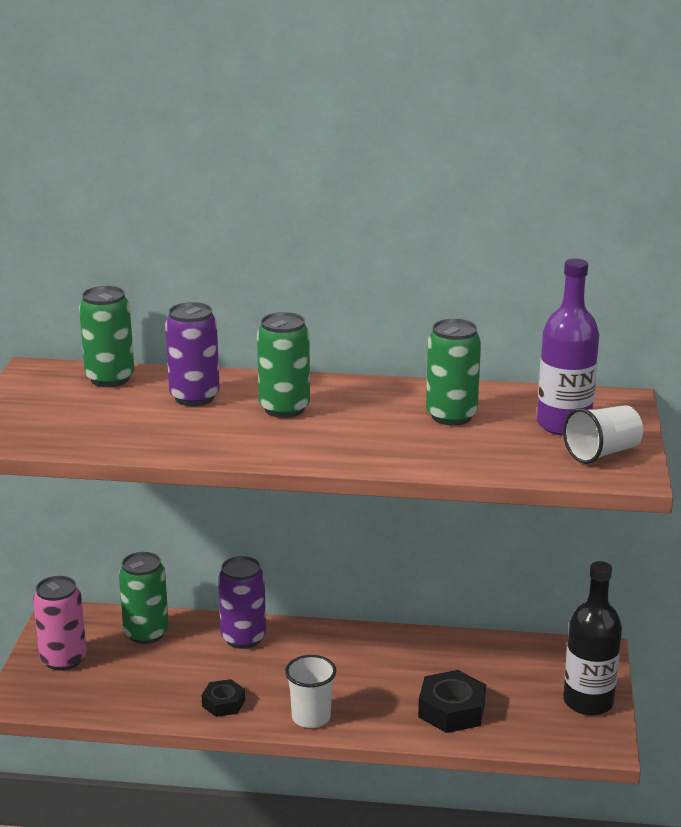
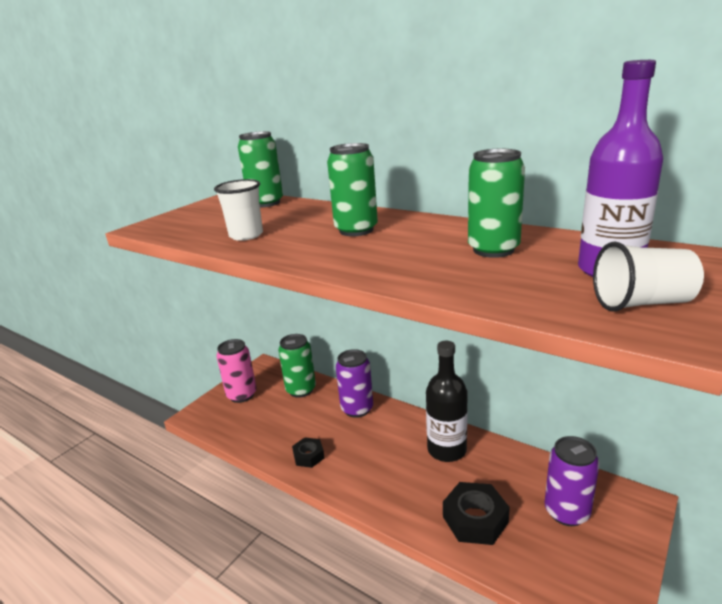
camera: 30 degrees right, 0 degrees up
purple can [165,302,220,406] -> purple can moved to [544,436,599,526]
white cup [285,655,336,728] -> white cup moved to [214,179,263,241]
black bottle [563,561,622,716] -> black bottle moved to [426,341,468,462]

